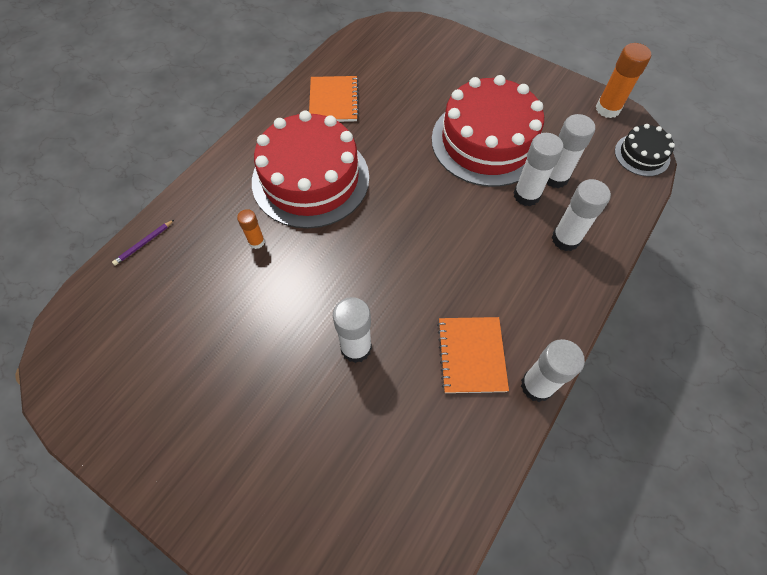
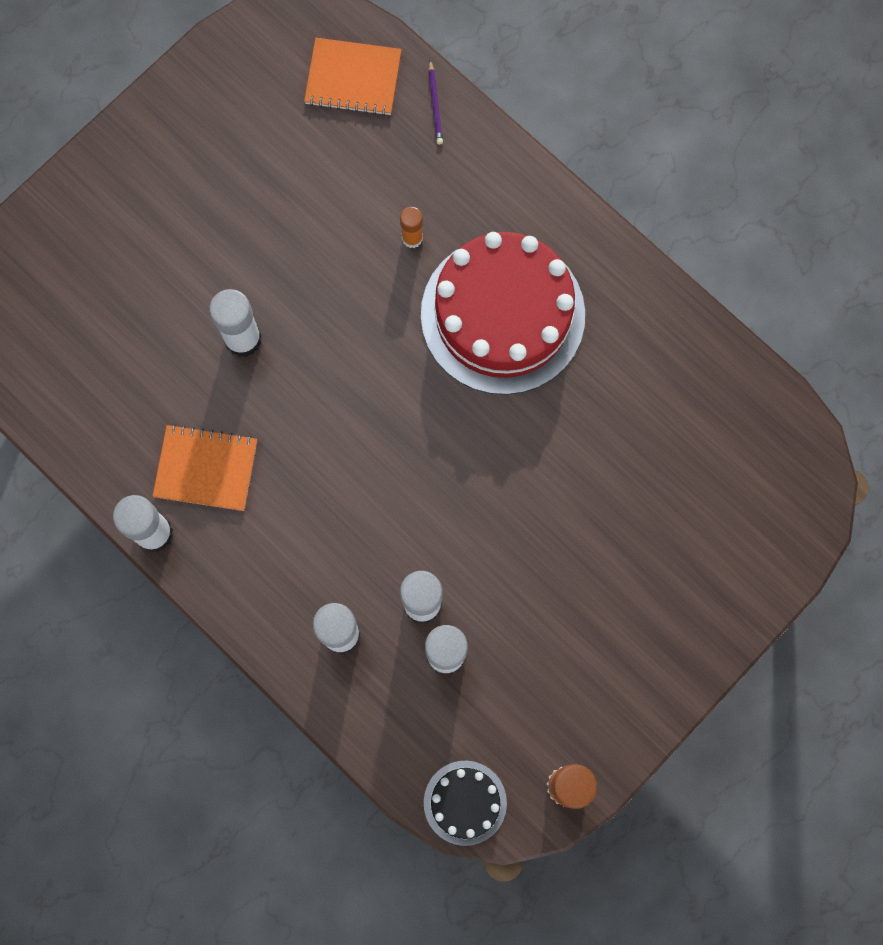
camera: 100 degrees right, 15 degrees up
purple pencil [112,220,174,265] -> purple pencil turned 150 degrees counterclockwise [428,60,443,145]
orange notebook [309,76,359,122] -> orange notebook moved to [304,38,401,116]
red cake [432,75,544,187] -> none

